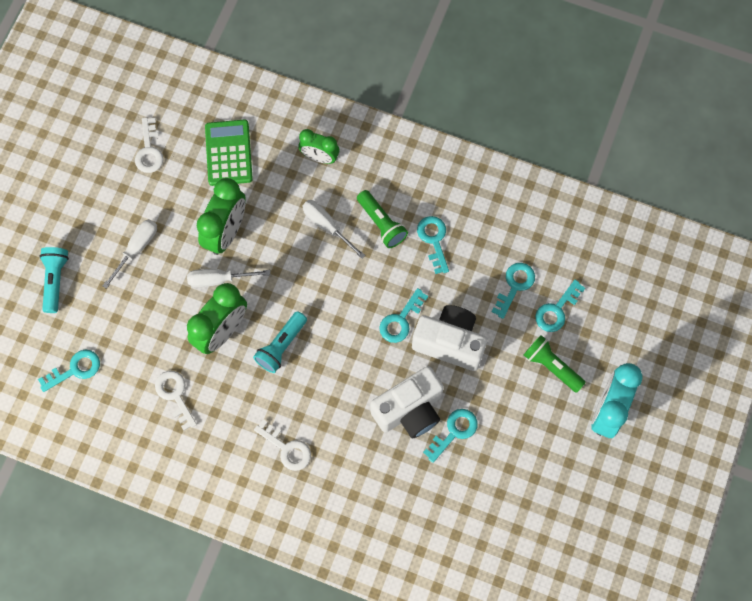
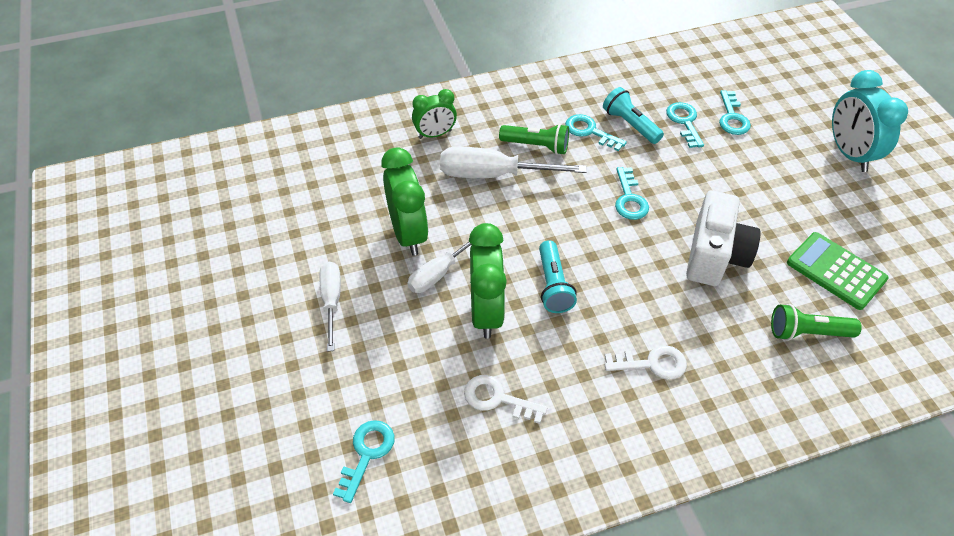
camera: 40 degrees left, 20 degrees down
turquoise flashlight [39,247,69,313] -> turquoise flashlight moved to [603,87,664,144]
white key [135,117,164,173] -> none
green calculator [205,120,253,186] -> green calculator moved to [787,232,889,310]
white screwdriver [302,200,365,259] -> white screwdriver [440,147,587,178], size x1.59
white camera [412,305,487,371] -> none
turquoise key [423,409,478,463] -> none
green flashlight [524,335,586,393] -> green flashlight moved to [771,304,862,341]

